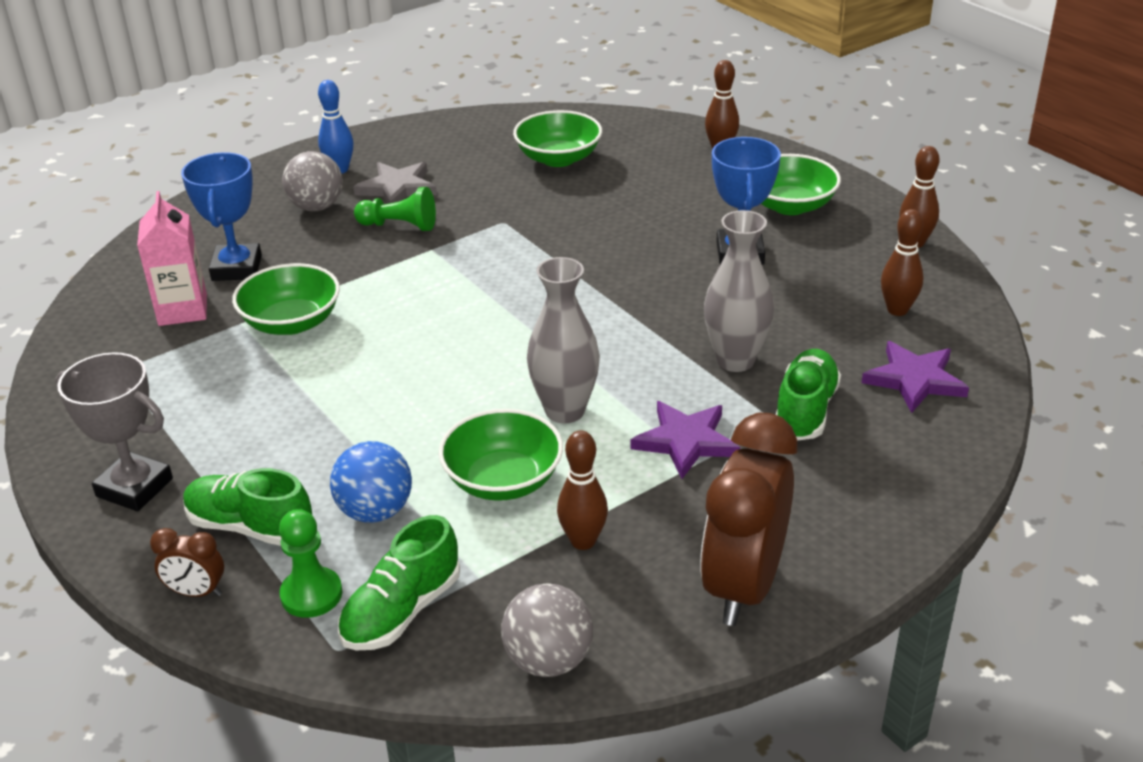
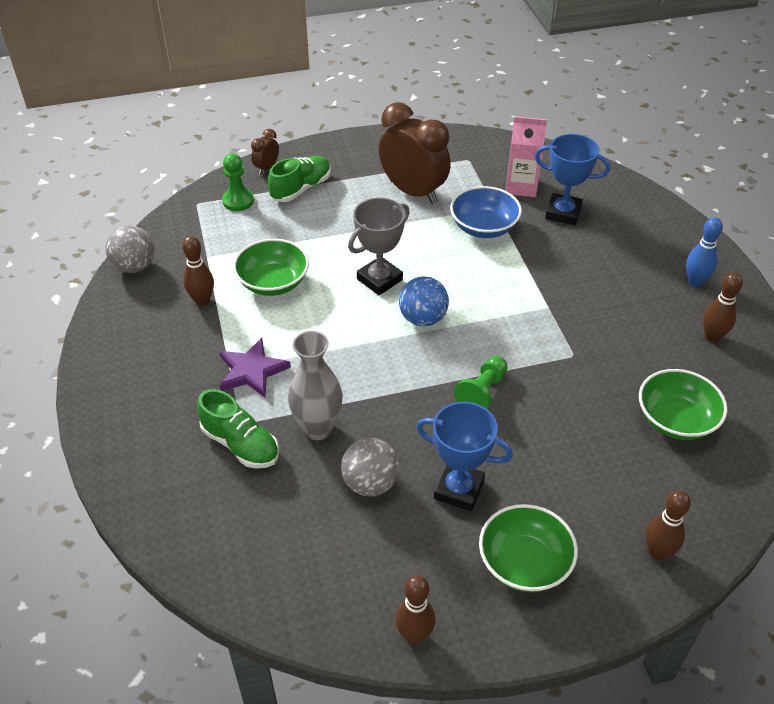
camera: 110 degrees right, 10 degrees up
grey trophy [55,352,173,511] -> grey trophy moved to [348,198,410,295]
green bowl [232,263,340,335] -> blue bowl [450,186,522,238]
grey ball [282,151,343,211] -> grey ball moved to [341,438,400,497]
blue ball [330,441,412,523] -> blue ball moved to [399,276,449,326]
green shoe [338,515,460,650] -> none
grey star [353,162,437,204] -> none
green pawn [354,187,436,231] -> green pawn moved to [454,356,508,409]
grey vase [527,257,600,423] -> none
brown clock [700,413,797,626] -> brown clock moved to [379,102,451,204]
purple star [862,341,969,413] -> none
brown bowling pin [881,209,923,316] -> brown bowling pin moved to [703,272,743,343]

